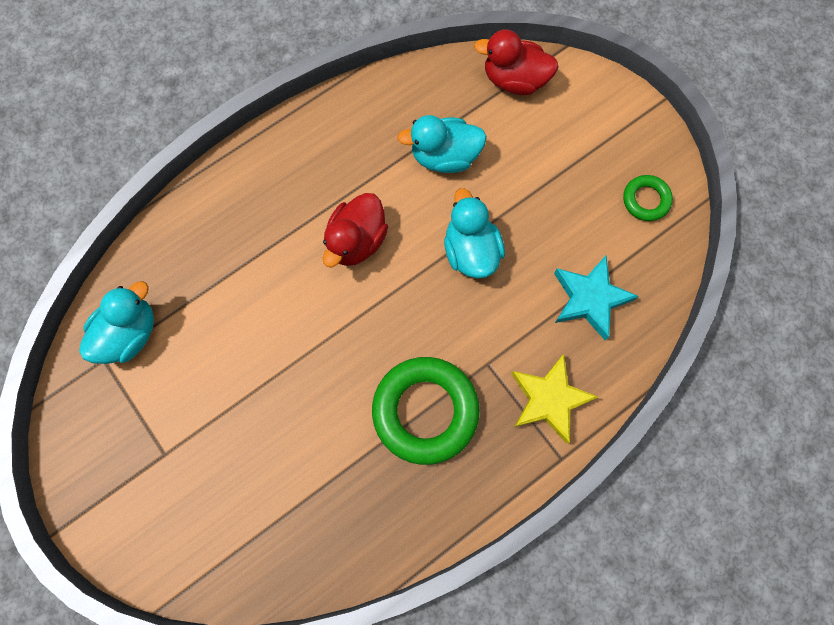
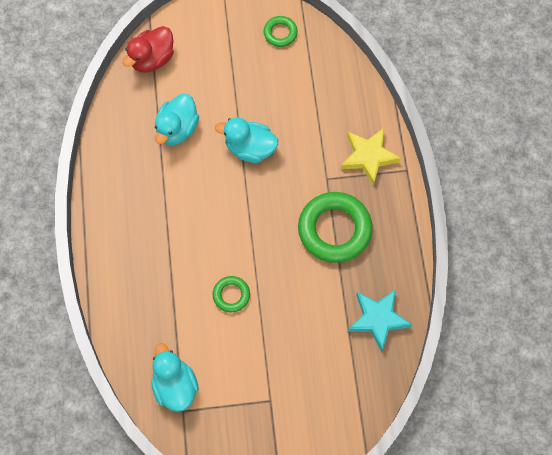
camera: 60 degrees left, 5 degrees down
red duck [323,193,388,267] -> none
turquoise star [554,256,639,340] -> turquoise star moved to [348,289,412,352]
none -> green ring [213,276,250,313]

